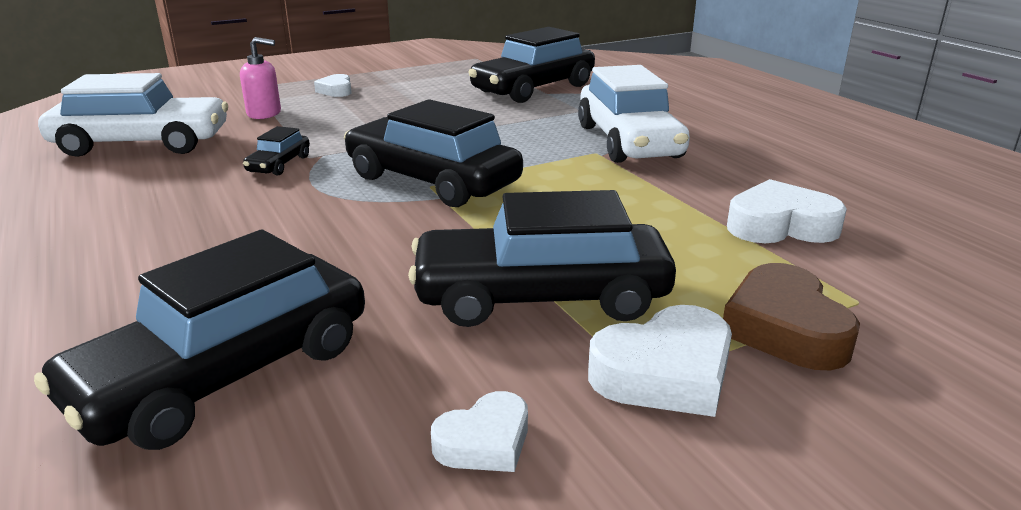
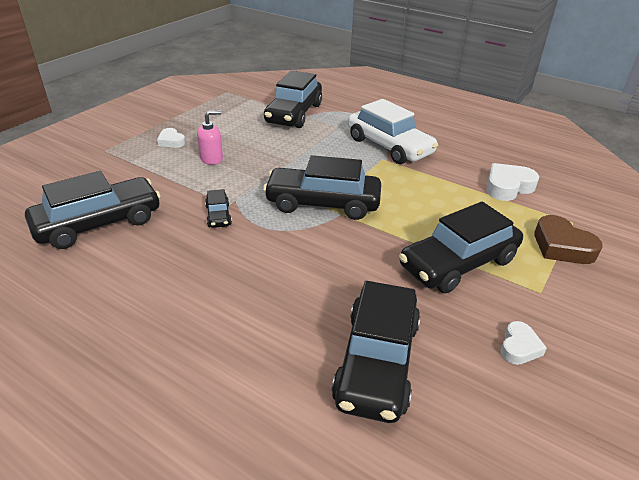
camera: 30 degrees left, 10 degrees up
white car [38,73,228,157] -> black car [25,171,161,249]
pink soap dispenser [240,37,281,119] -> pink soap dispenser moved to [197,110,223,165]
white heart [588,305,732,417] -> none

